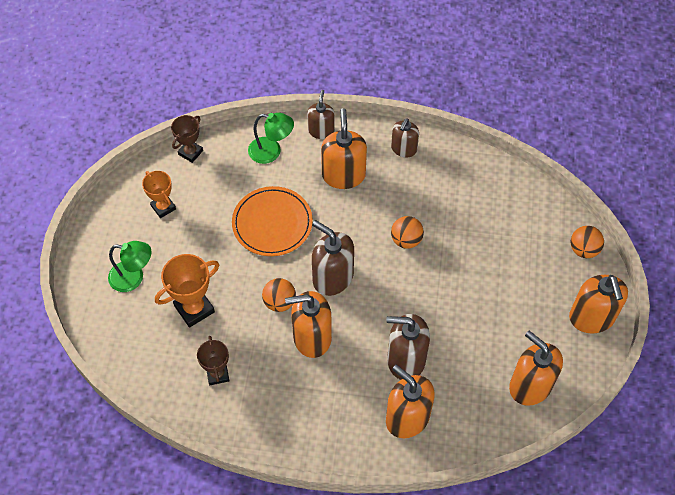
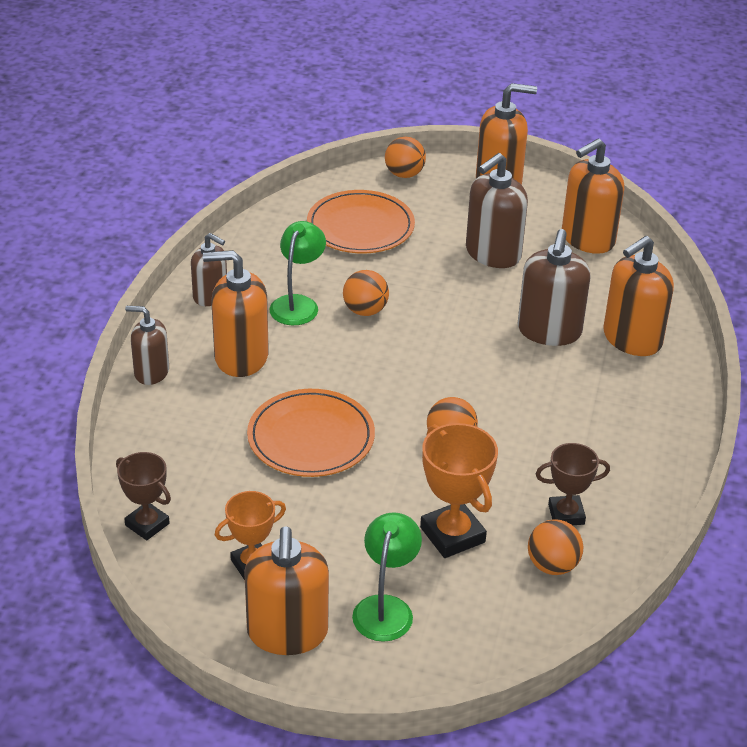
camera: 85 degrees left, 20 degrees down
green lamp [248,113,294,164] -> green lamp moved to [270,221,326,325]
orange soap dispenser [285,291,332,358] -> orange soap dispenser moved to [244,526,329,655]
brown soap dispenser [312,220,354,296] -> brown soap dispenser moved to [466,153,528,268]
none -> orange plate [307,190,415,253]
none -> orange ball [528,519,583,575]

